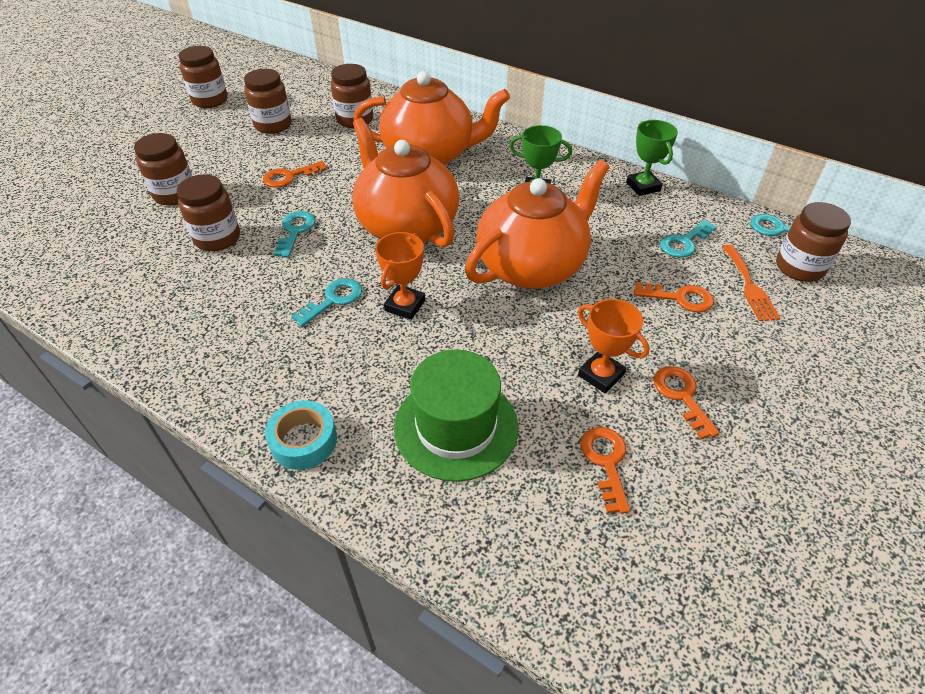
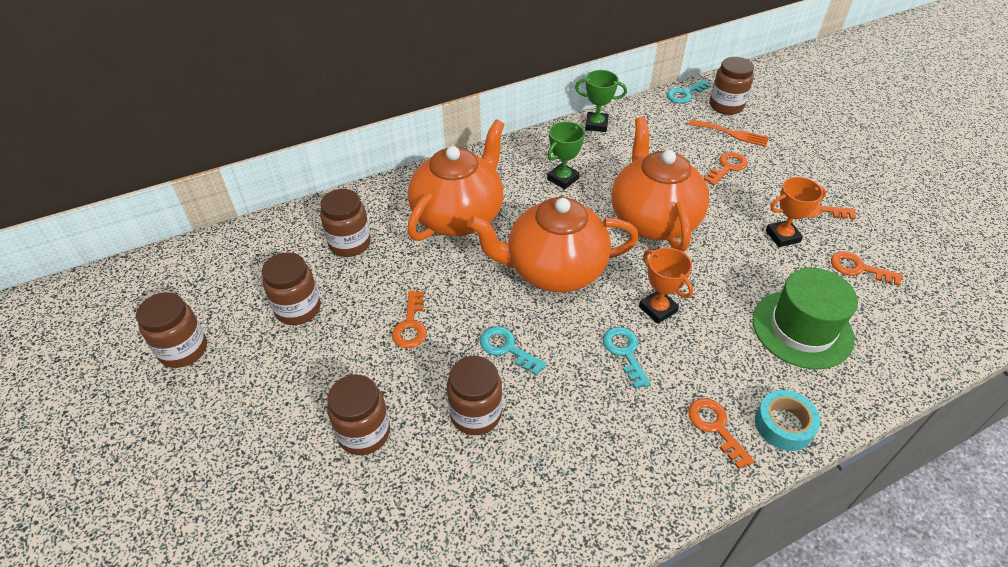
camera: 60 degrees left, 0 degrees up
turquoise key [660,220,717,258] -> none
none -> orange key [688,398,755,469]

